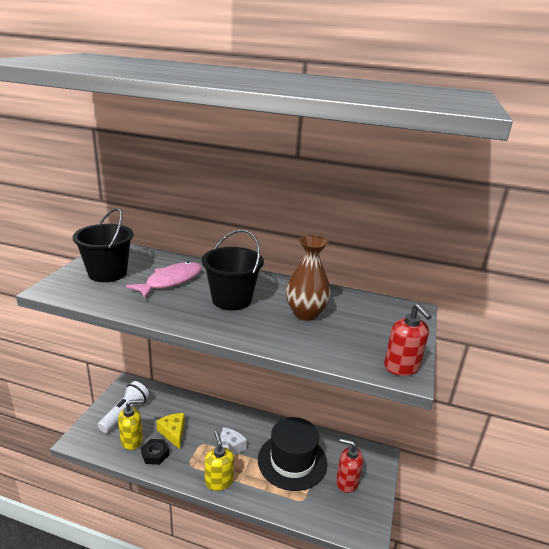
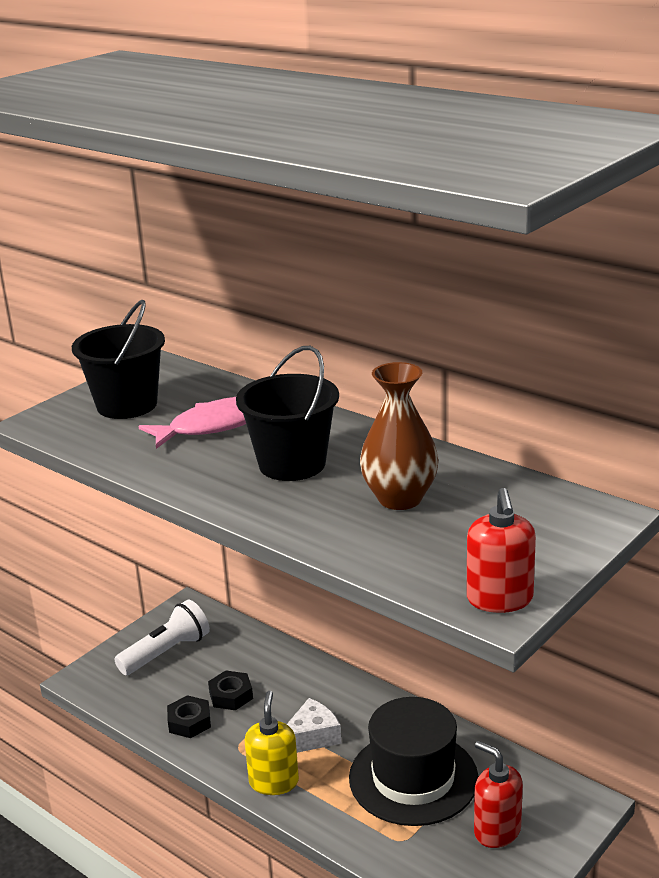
camera: 25 degrees right, 0 degrees up
yellow soap dispenser [118,399,143,450] -> none
yellow cheese [156,413,185,449] -> black nut [208,670,253,710]

